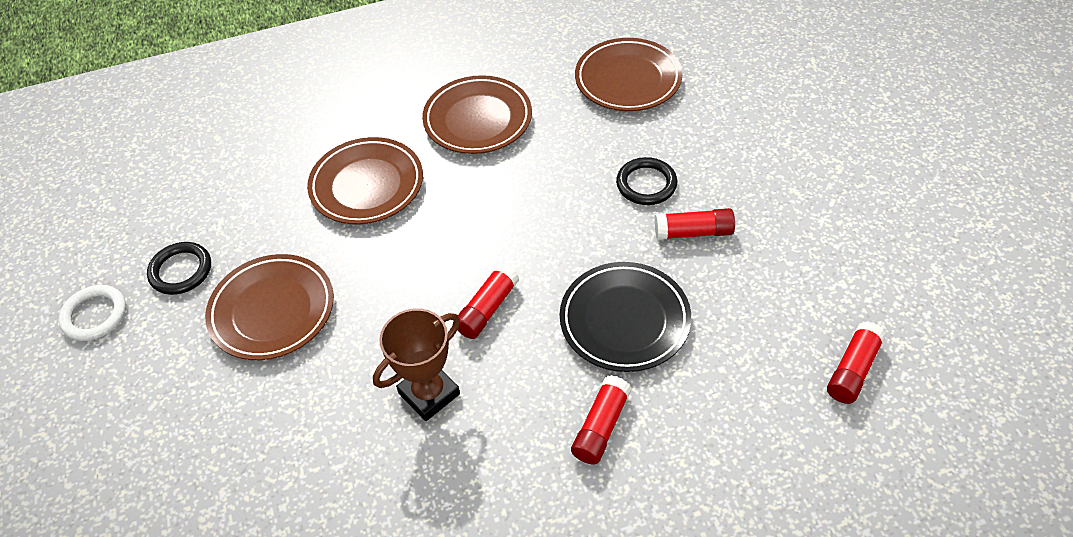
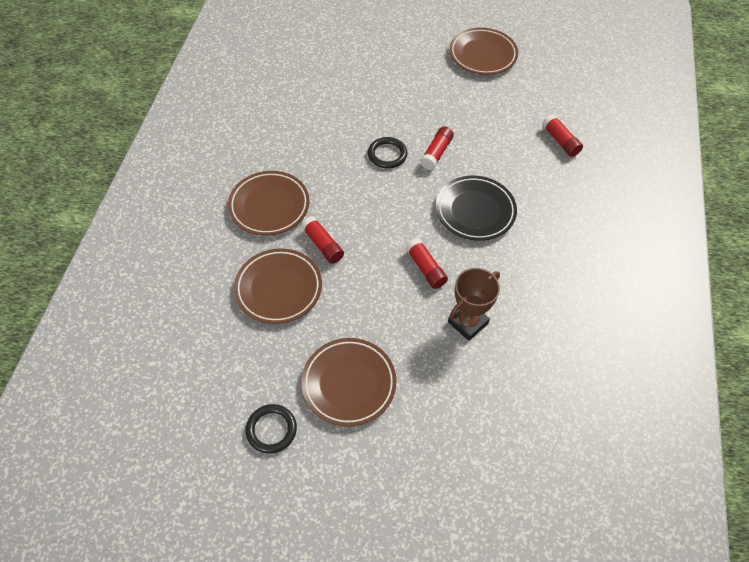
camera: 65 degrees left, 5 degrees up
white ring [59,285,126,341] -> none
brown trophy [373,309,460,421] -> brown trophy turned 60 degrees clockwise [448,268,500,341]
red glue stick [571,375,632,465] -> red glue stick moved to [301,216,344,264]
brown plate [575,38,682,111] -> brown plate moved to [449,28,518,75]

